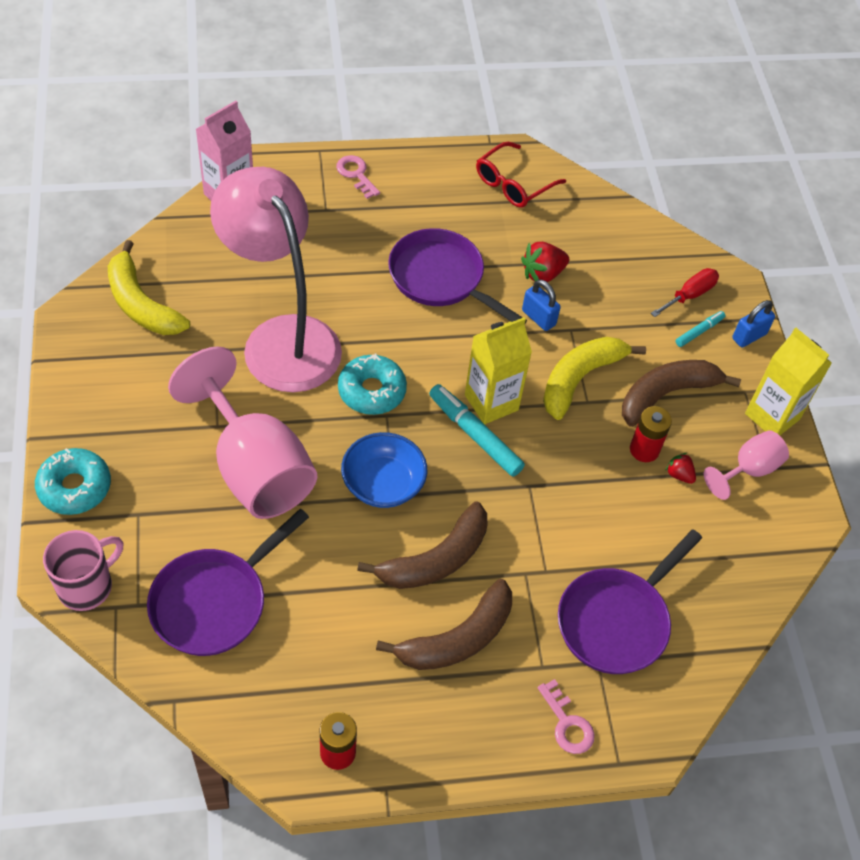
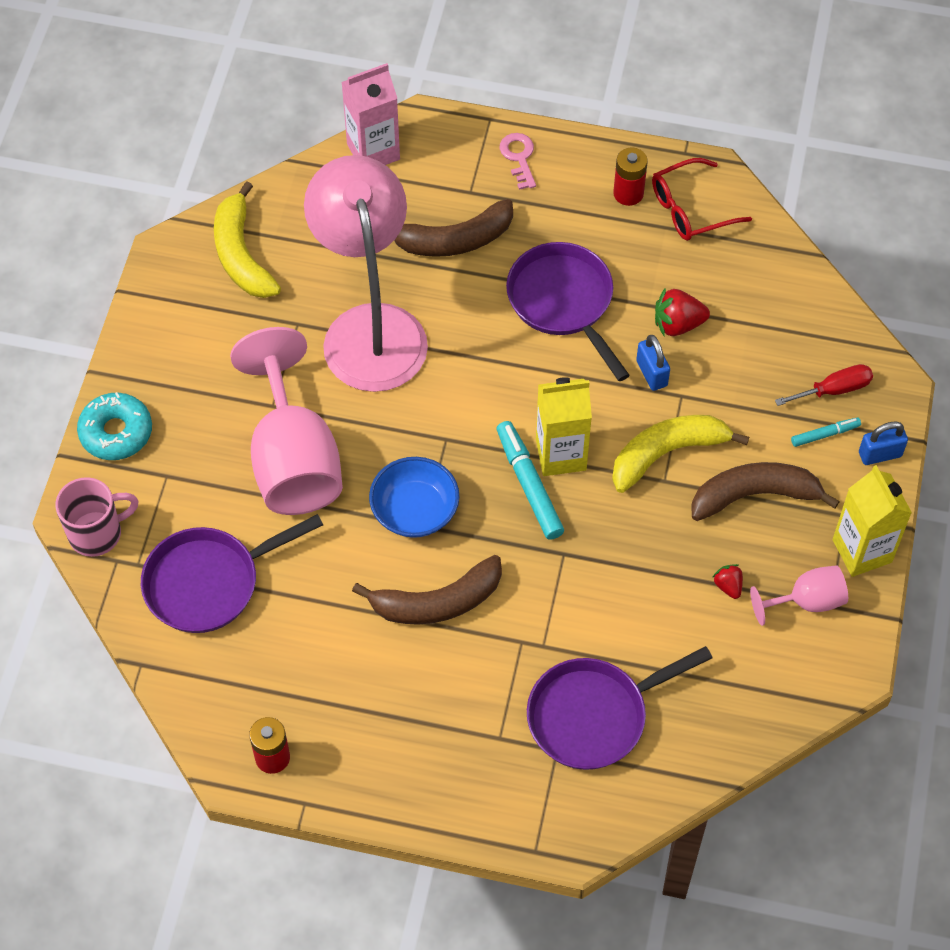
camera: 25 degrees right, 5 degrees up
turquoise donut [338,354,407,415] -> none
brown banana [376,579,512,670] -> brown banana moved to [394,199,513,257]
pink key [538,679,595,754] -> none
red battery [630,406,672,462] -> red battery moved to [613,148,648,206]

